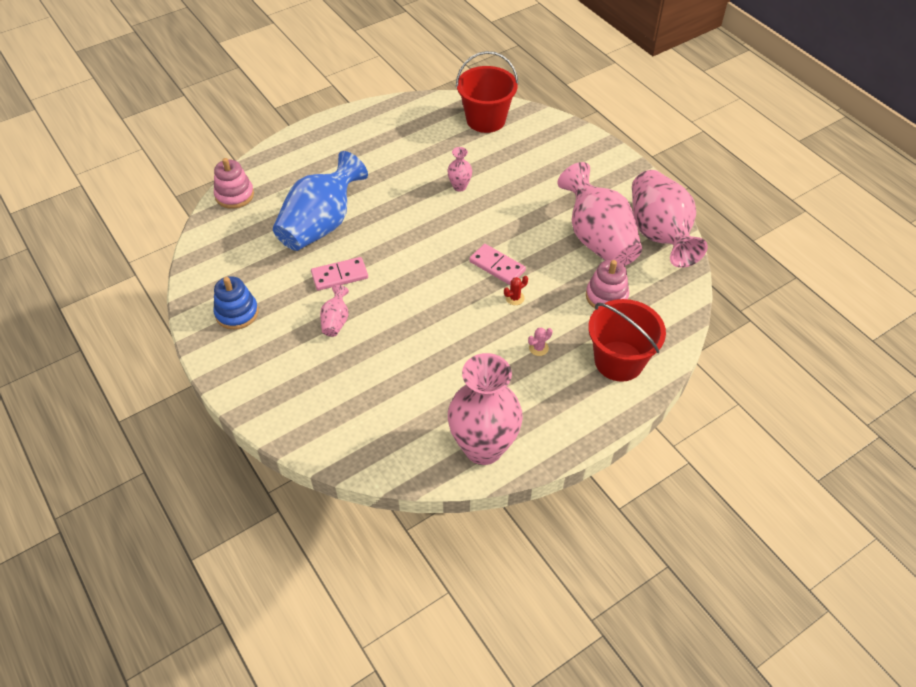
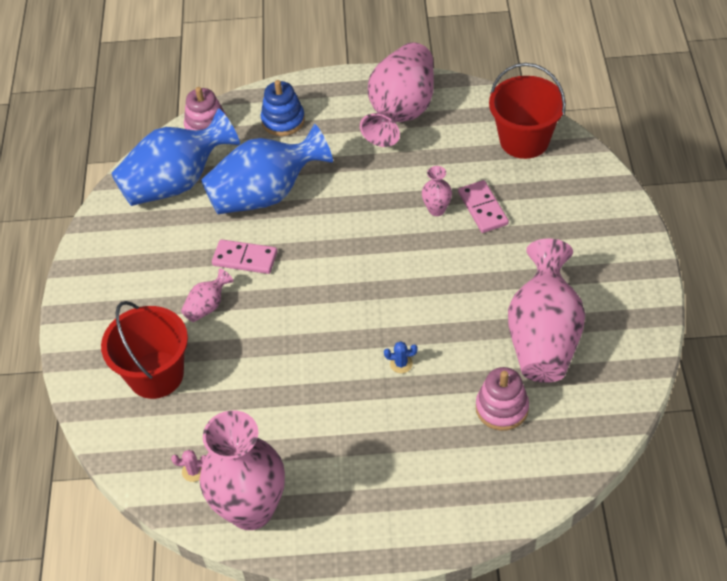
camera: 35 degrees right, 0 degrees up
blue stacking toy [213,276,258,330] -> blue stacking toy moved to [261,80,305,136]
pink domino [469,244,526,285] -> pink domino moved to [458,180,509,233]
red cactus [504,276,528,305] -> blue cactus [384,341,417,373]
pink cactus [528,327,553,356] -> pink cactus moved to [171,450,206,482]
red bucket [588,299,666,382] -> red bucket moved to [101,301,188,399]
pink vase [632,170,708,268] -> pink vase moved to [360,42,434,147]
none -> blue vase [111,108,240,206]

